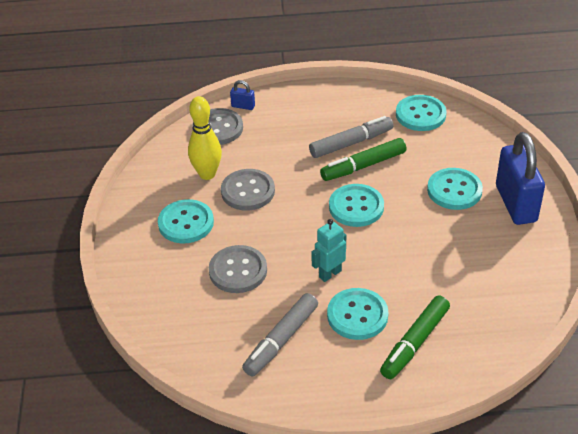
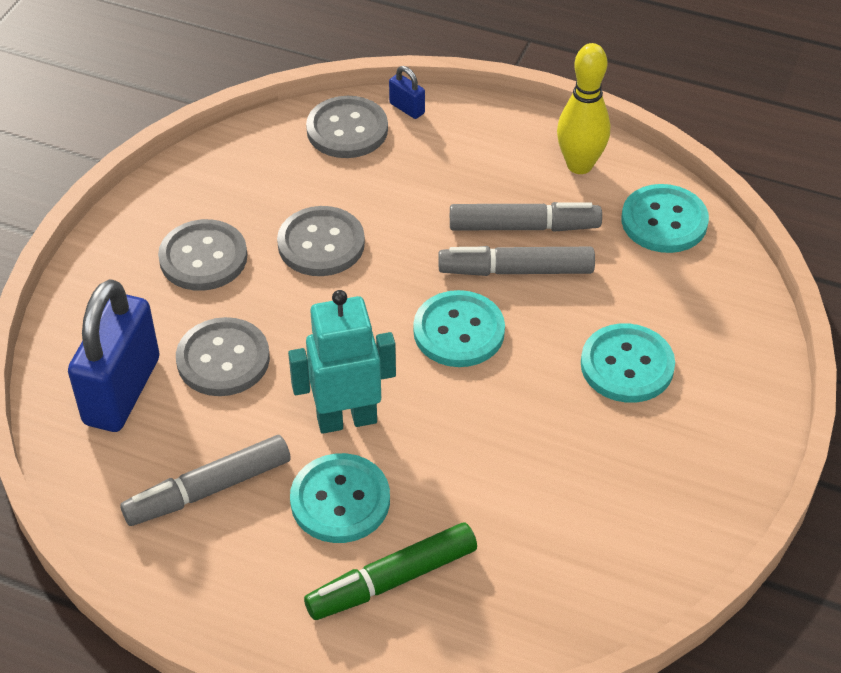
camera: 25 degrees right, 5 degrees up
turquoise button [158,199,214,243] -> grey button [158,219,247,291]
yellow bowling pin [188,96,222,180] -> yellow bowling pin moved to [557,43,610,174]
turquoise robot [311,219,346,282] -> turquoise robot [288,290,396,434], size x1.52
green marker [320,138,406,181] -> grey marker [439,246,595,276]
blue padlock [496,132,545,225] -> blue padlock moved to [68,279,159,432]

